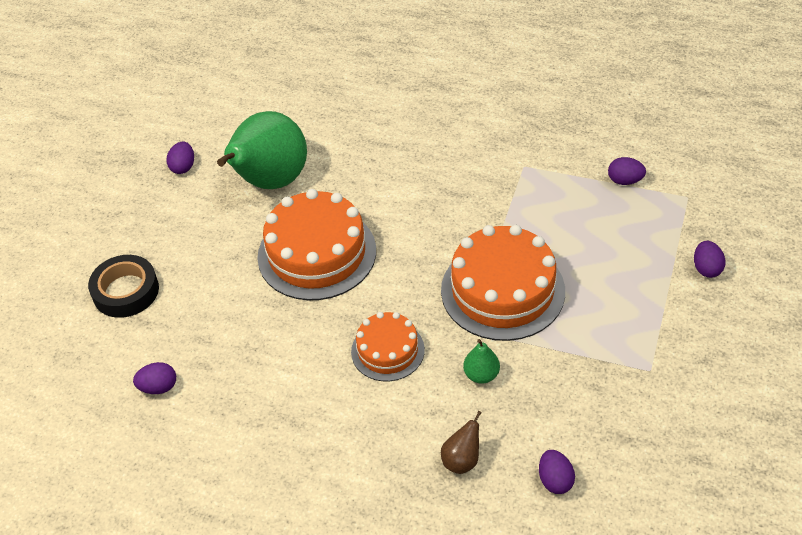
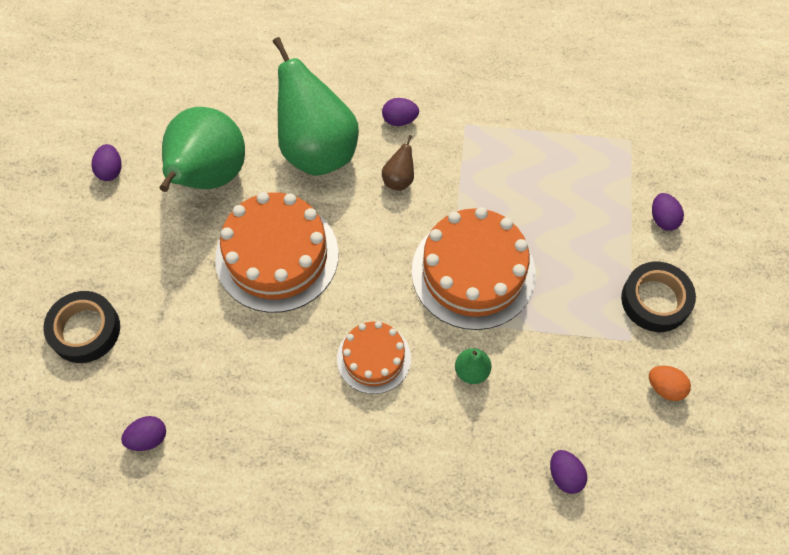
camera: 15 degrees left, 15 degrees up
brown pear [441,411,482,474] -> brown pear moved to [382,135,414,191]
purple egg [608,157,646,185] -> purple egg moved to [382,98,419,126]
none -> green pear [273,37,359,176]
none -> black tape [621,262,696,332]
none -> orange egg [649,366,691,401]

